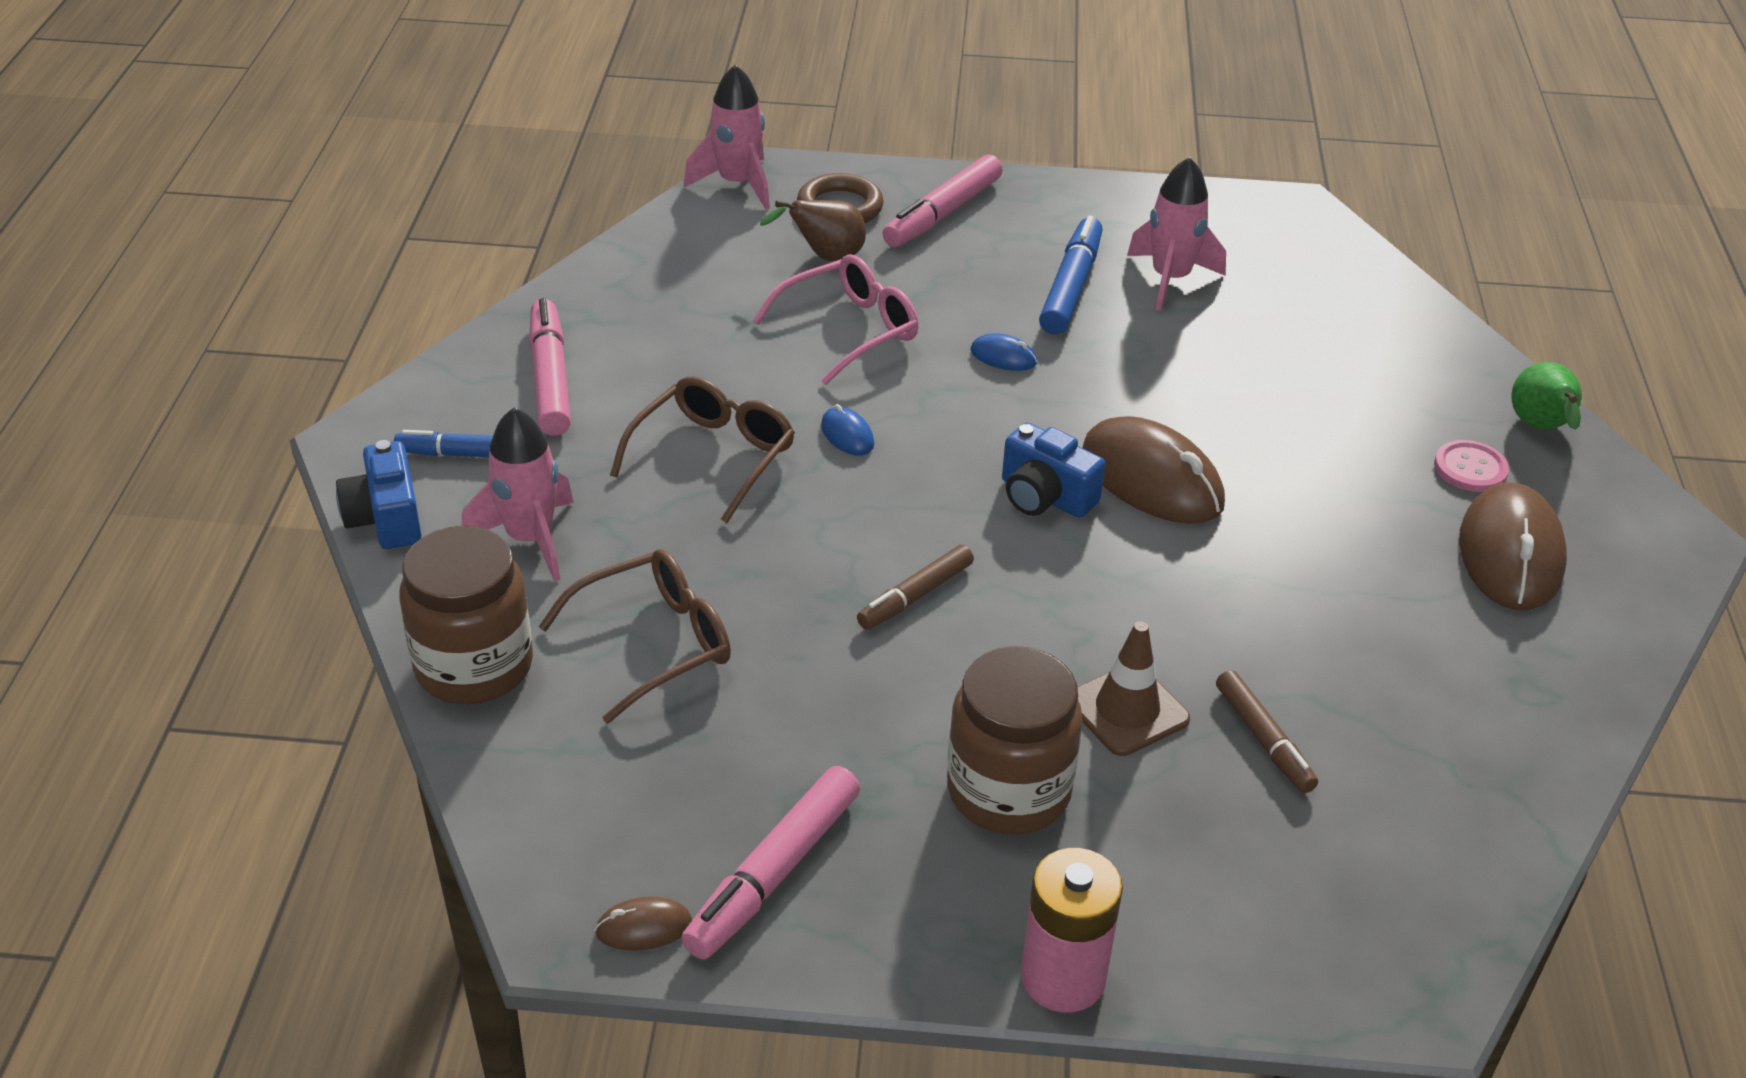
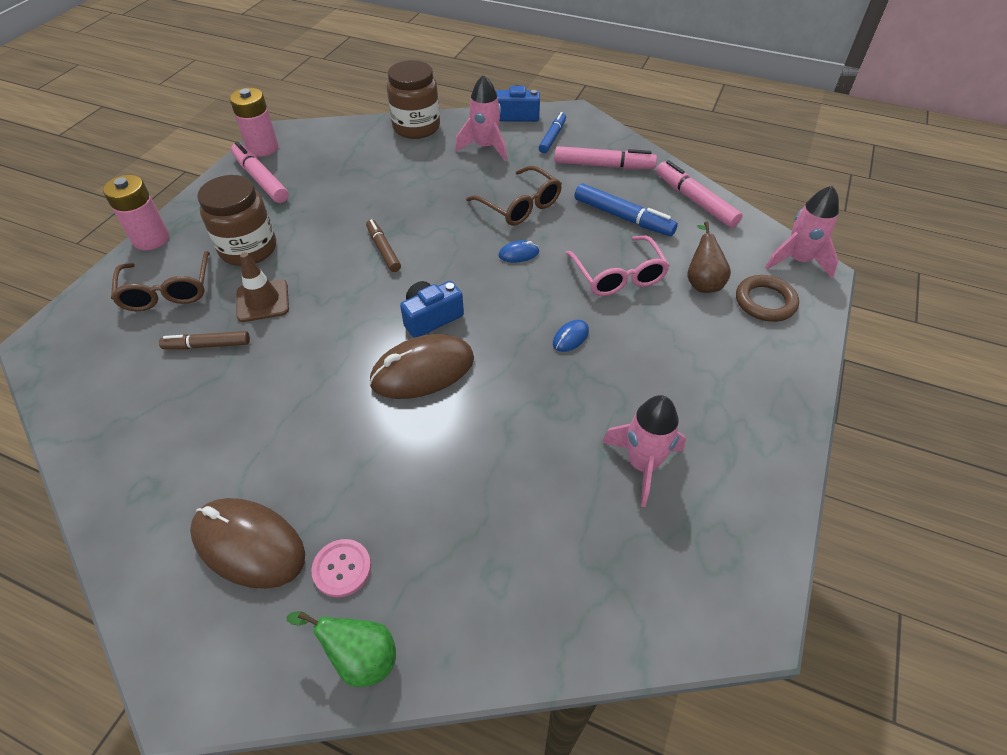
camera: 110 degrees right, 10 degrees up
brown glasses [538,549,731,724] -> brown glasses moved to [111,251,210,311]
brown mouse [595,897,692,951] -> pink battery [230,88,278,157]
pink marker [883,154,1003,247] -> pink marker moved to [656,160,743,228]
blue marker [1039,216,1103,335] -> blue marker moved to [574,183,678,236]

